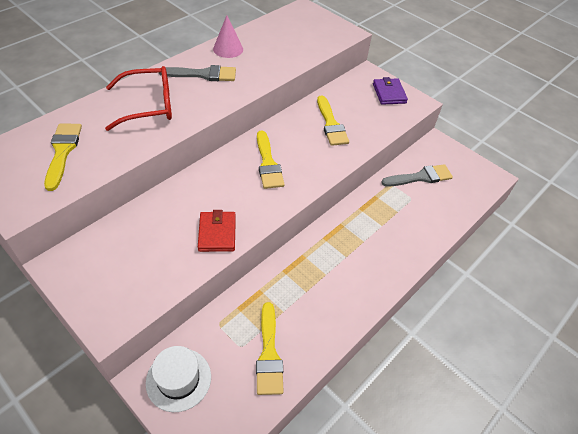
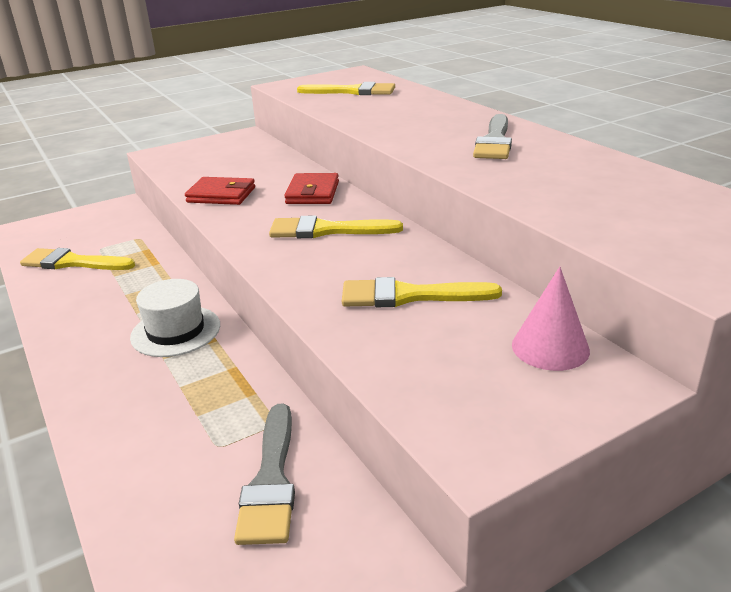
camera: 110 degrees right, 20 degrees down
red glasses [105,66,172,131] -> none
white hat [146,346,211,412] -> white hat moved to [130,279,220,357]
pink cone [213,15,243,58] -> pink cone moved to [512,267,590,371]
purple wallet [373,77,408,105] -> none
none -> red wallet [284,173,339,204]

